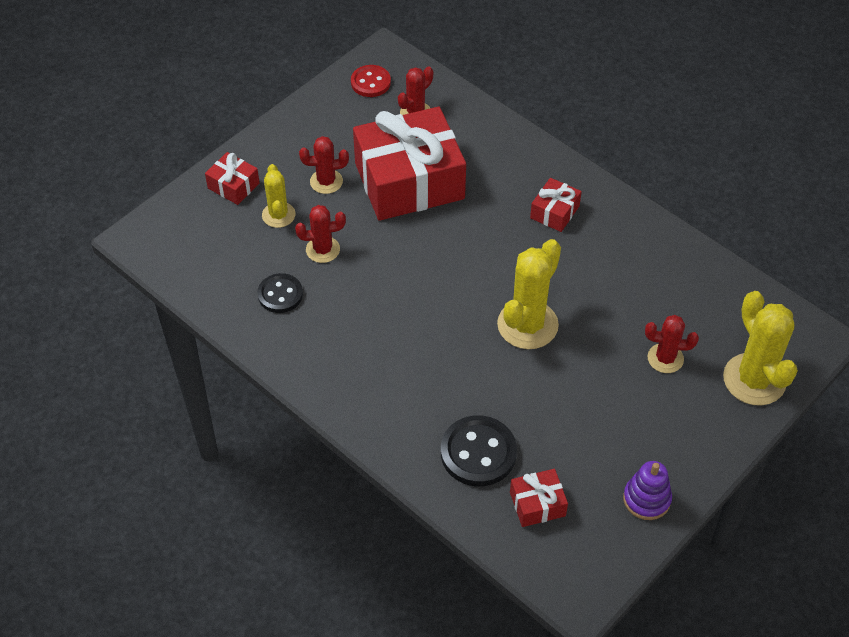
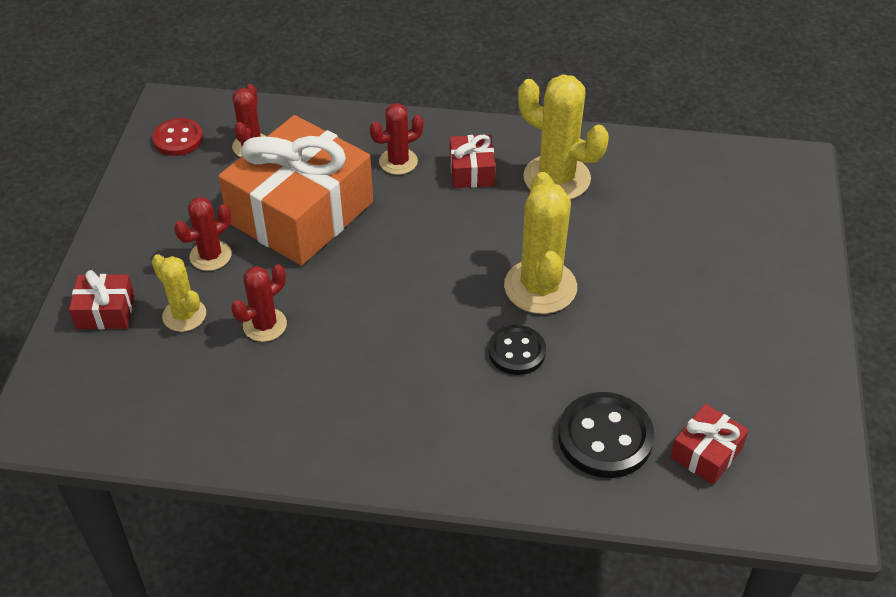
camera: 35 degrees left, 5 degrees down
black button [257,273,303,313] -> black button moved to [488,325,546,375]
red gift [353,107,466,221] -> orange gift [218,115,373,266]
purple stacking toy [623,461,672,520] -> none
red cactus [645,315,699,373] -> red cactus moved to [370,103,424,175]
yellow cactus [723,291,798,406] -> yellow cactus moved to [518,74,609,199]

